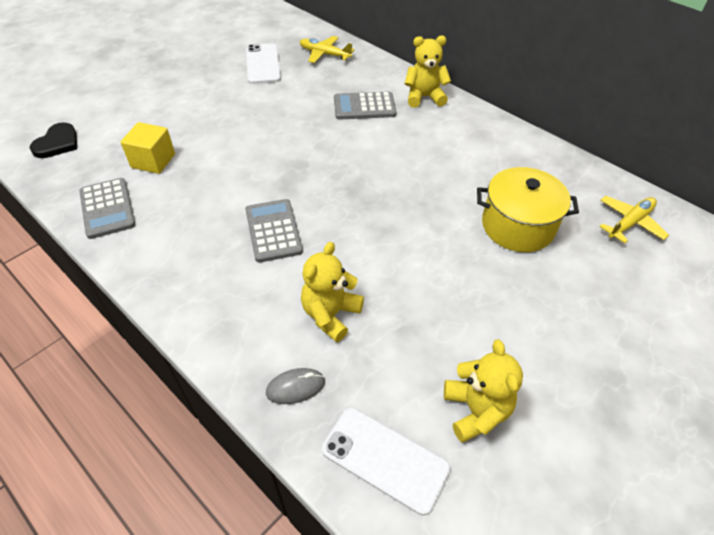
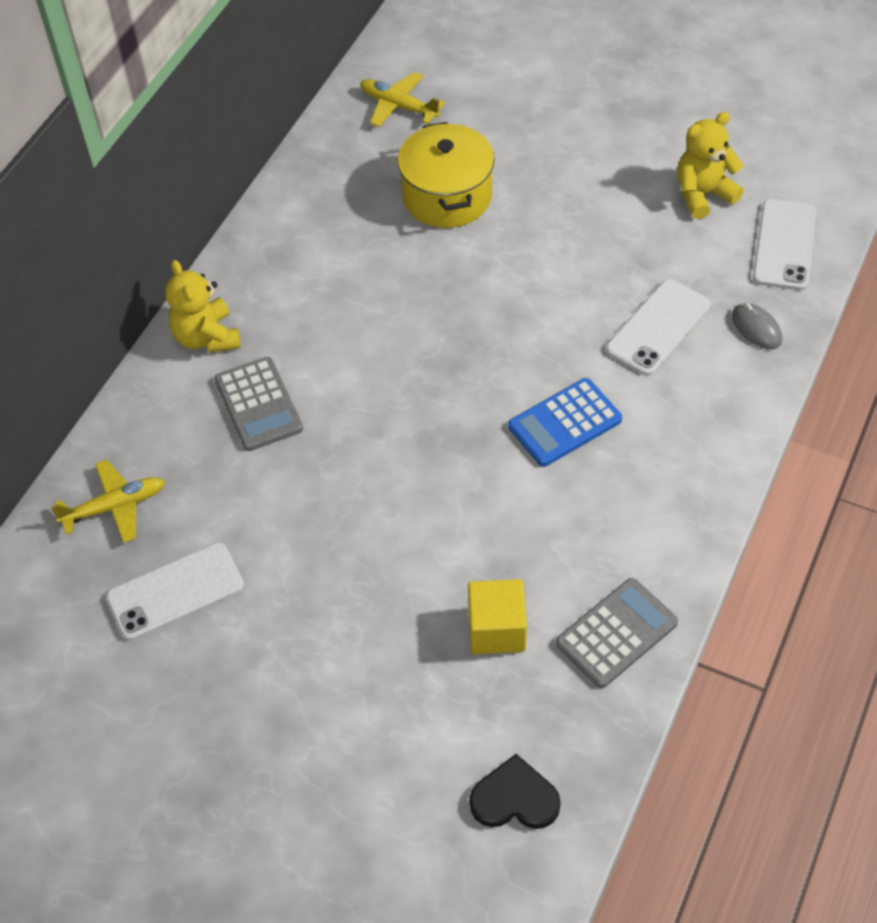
camera: 105 degrees left, 5 degrees up
grey calculator [245,199,303,263] -> blue calculator [508,378,622,467]
yellow plane [300,36,355,63] -> yellow plane turned 120 degrees counterclockwise [51,460,165,543]
yellow teddy bear [301,242,364,342] -> white phone [606,279,711,376]

